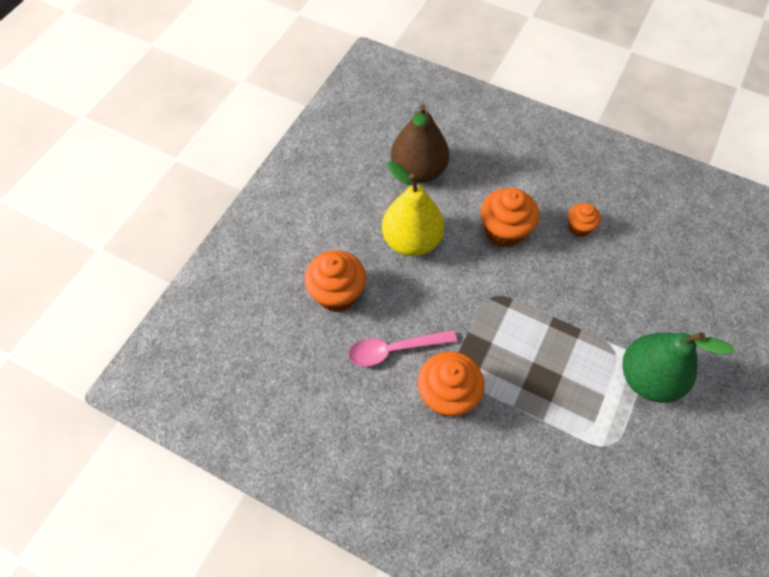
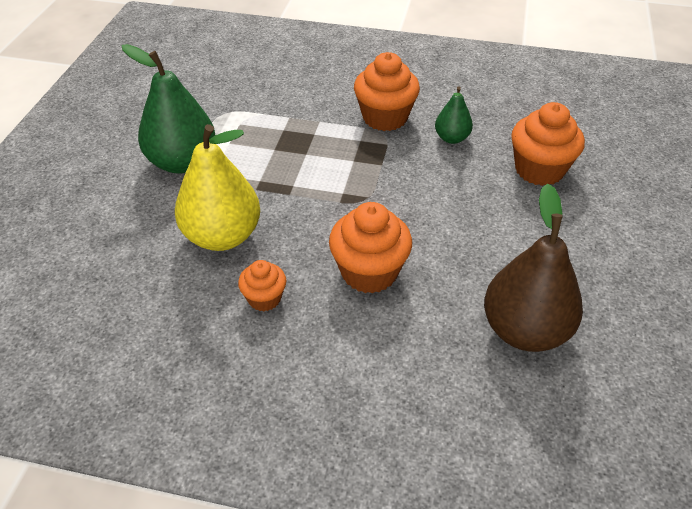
camera: 165 degrees right, 15 degrees down
pink spoon [348,330,457,367] -> green pear [435,86,473,144]
yellow pear [382,161,444,256] -> yellow pear moved to [175,124,260,251]

